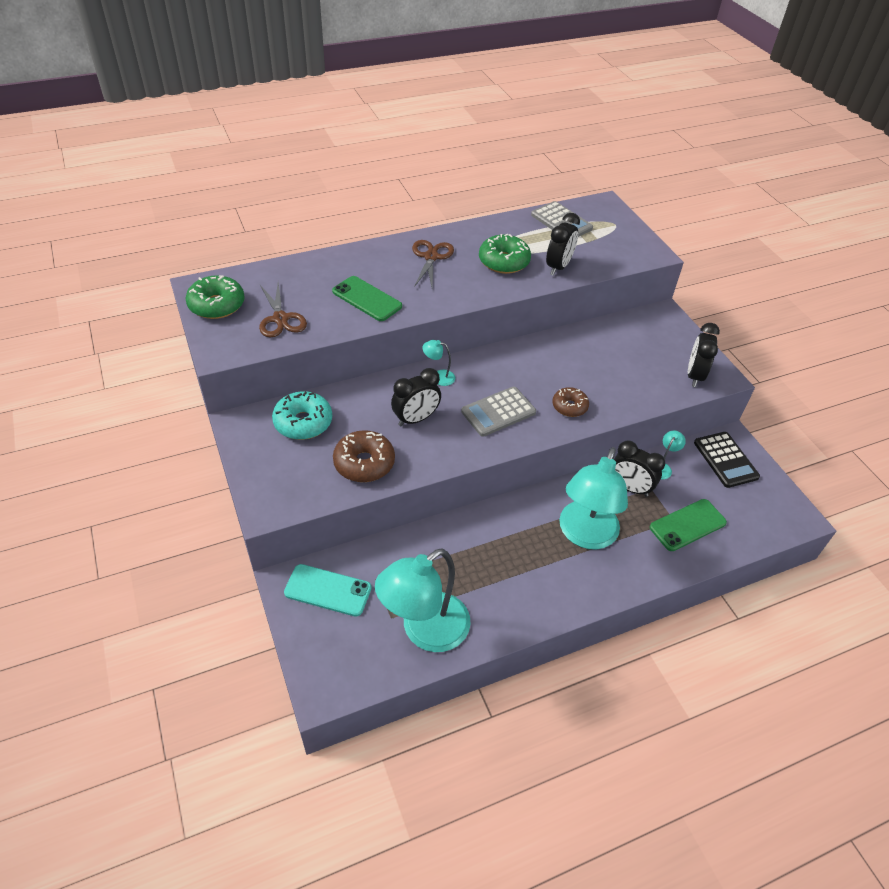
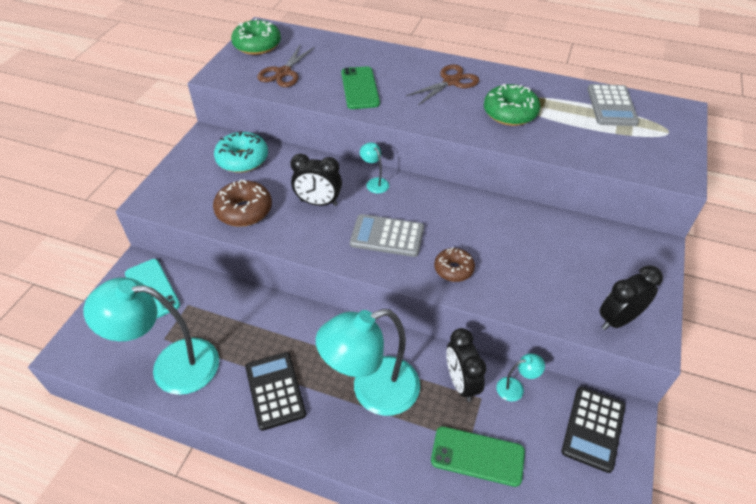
camera: 45 degrees right, 0 degrees up
black clock [546,213,580,276] -> none
none -> black calculator [245,352,306,431]

